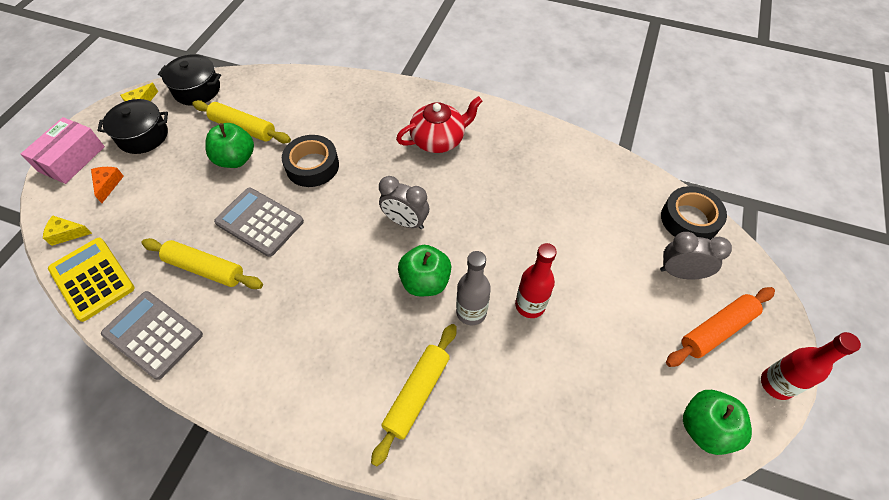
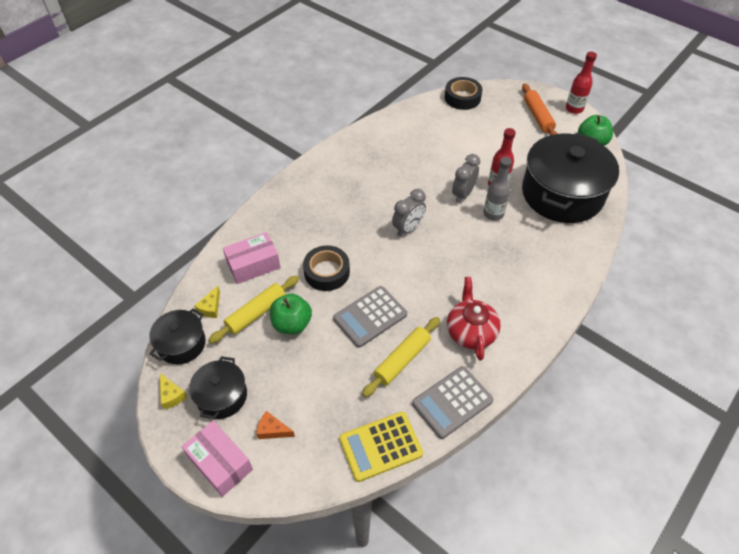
camera: 70 degrees left, 5 degrees down
yellow cheese [43,215,92,246] -> yellow cheese moved to [194,286,220,318]
yellow rolling pin [371,324,457,467] -> none
red teapot [396,96,482,153] -> red teapot moved to [447,277,501,361]
green apple [398,245,451,296] -> none
grey clock [660,232,732,280] -> grey clock moved to [452,154,480,203]
none -> pink box [223,232,281,284]
none -> black pot [522,132,619,223]

